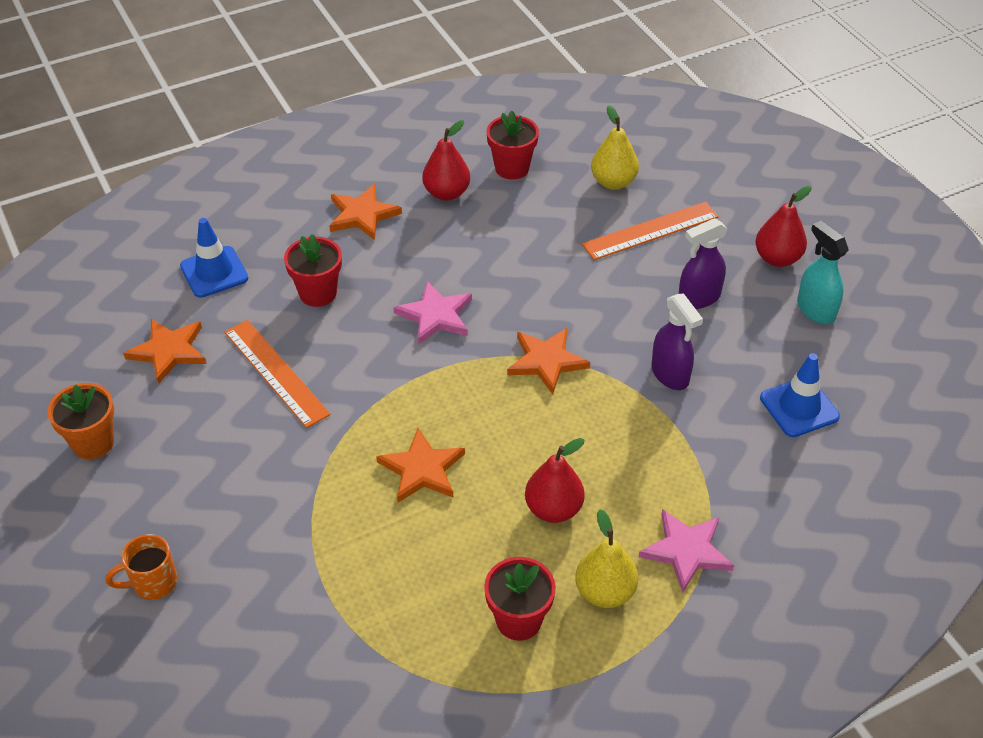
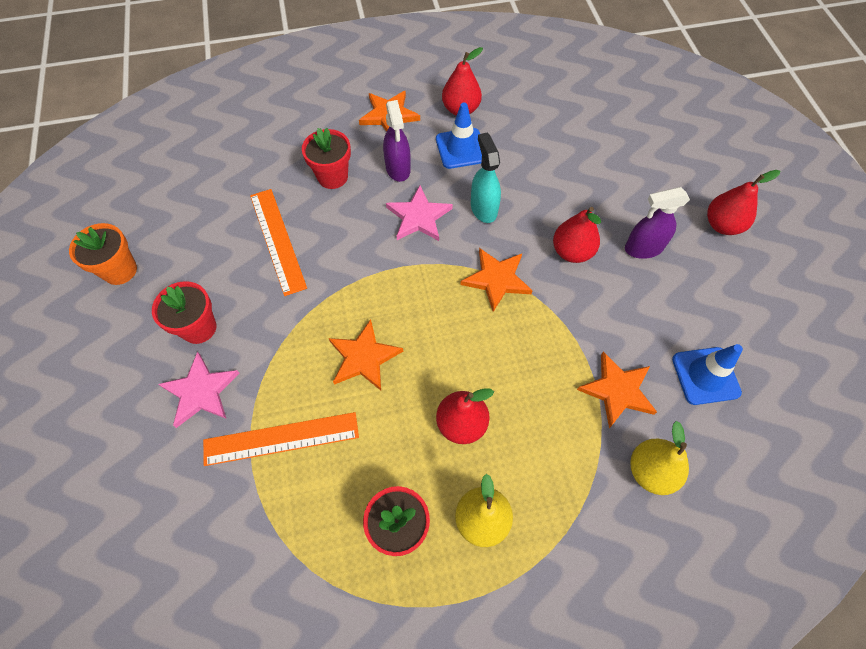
camera: 15 degrees right, 15 degrees up
orange mug [106,534,177,600] -> none
orange star [123,319,207,384] -> orange star moved to [577,352,657,428]
blue traffic cone [180,218,248,298] -> blue traffic cone moved to [436,103,482,169]
red flower pot [487,110,539,180] -> red flower pot moved to [152,281,216,344]
orange ruler [582,202,719,260] -> orange ruler moved to [203,412,359,466]
yellow pear [591,105,639,190] -> yellow pear moved to [630,421,689,495]
pink star [639,509,734,593] -> pink star moved to [158,352,240,428]
purple spray bottle [652,293,703,390] -> purple spray bottle moved to [383,100,411,182]
turquoise spray bottle [797,221,849,324] -> turquoise spray bottle moved to [471,132,501,223]
none -> red pear [553,207,601,263]

